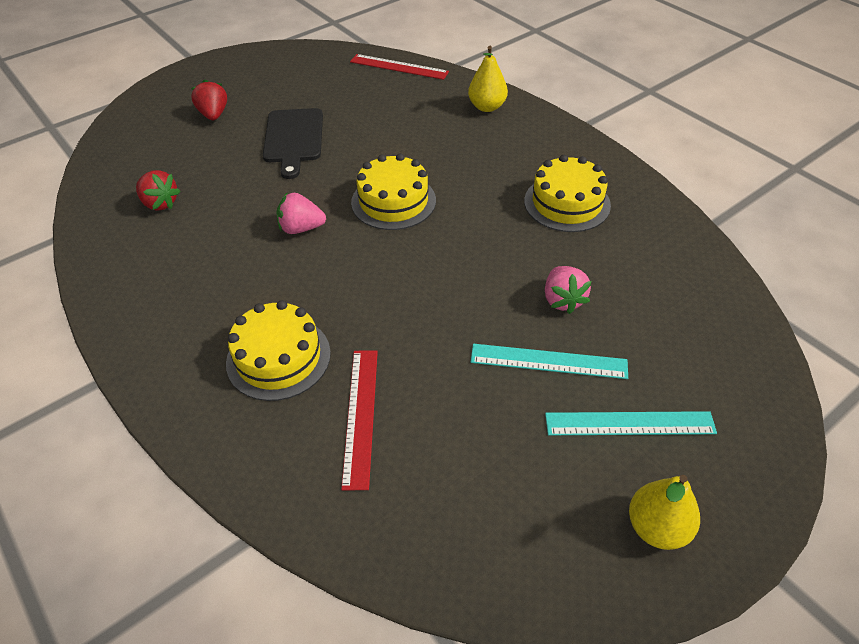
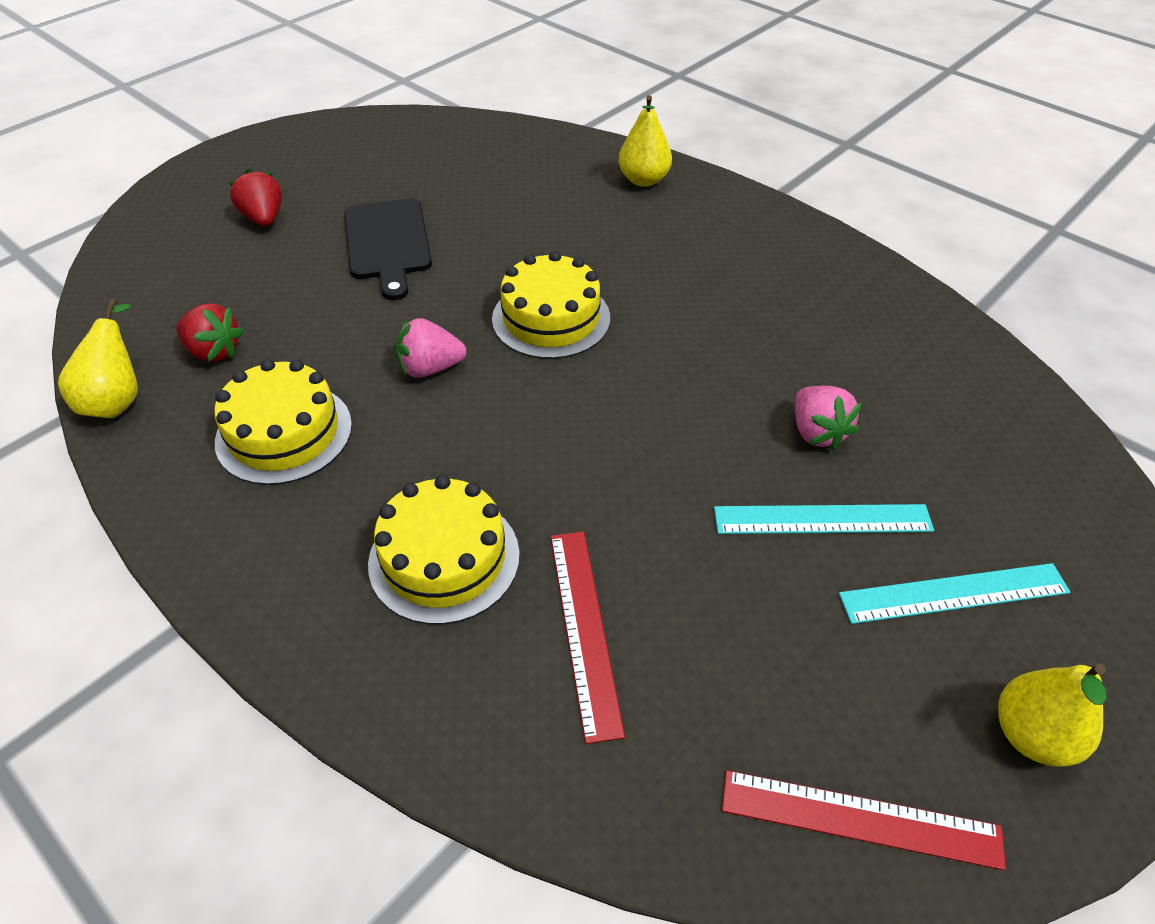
camera: 10 degrees left, 0 degrees up
red ruler [350,54,449,80] -> red ruler moved to [722,770,1006,870]
yellow cake [524,155,611,232] -> yellow cake moved to [214,359,352,485]
none -> yellow pear [58,299,138,418]

